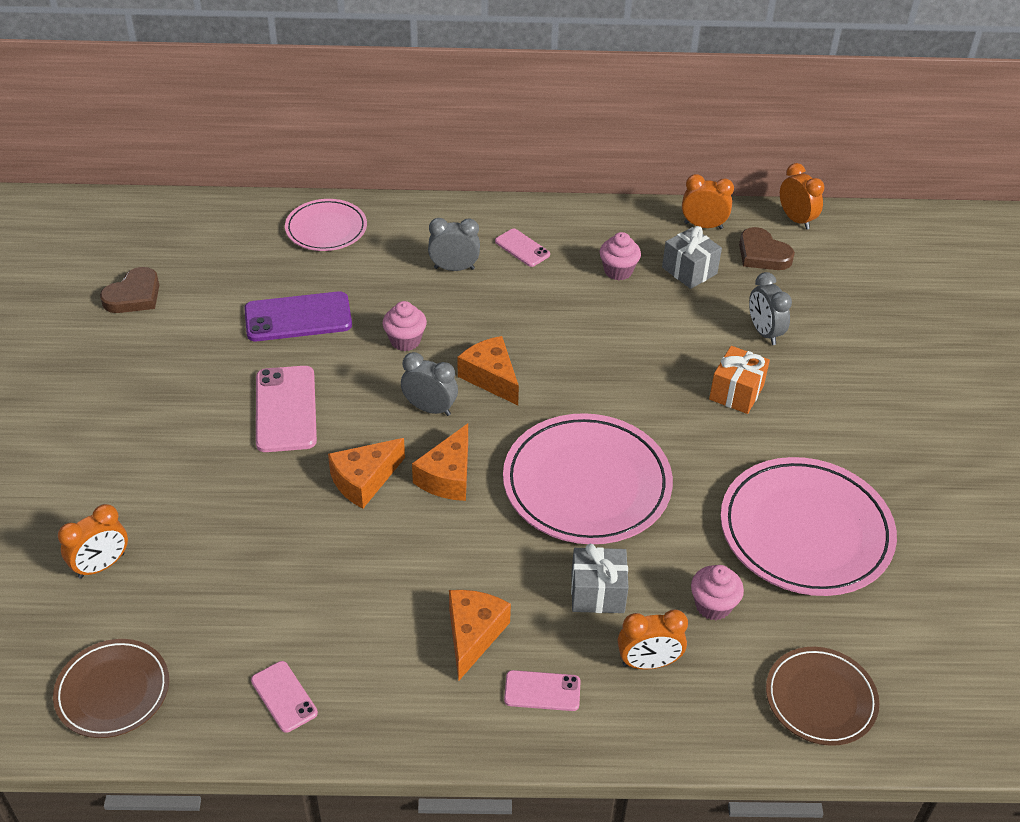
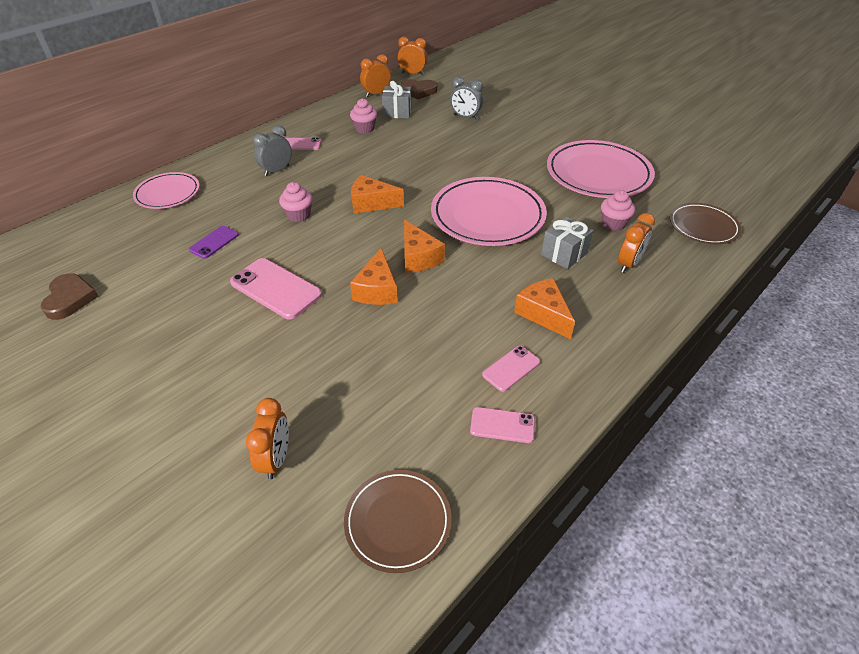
camera: 45 degrees left, 0 degrees up
purple phone [244,291,352,341] -> purple phone [189,226,239,259], size x0.56
grey clock [401,352,458,416] -> none
pink phone [504,670,581,711] -> pink phone moved to [482,346,540,392]
orange gift [709,346,770,414] -> none

